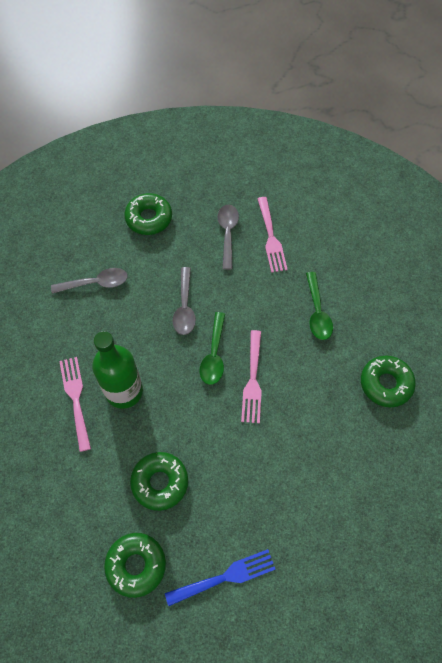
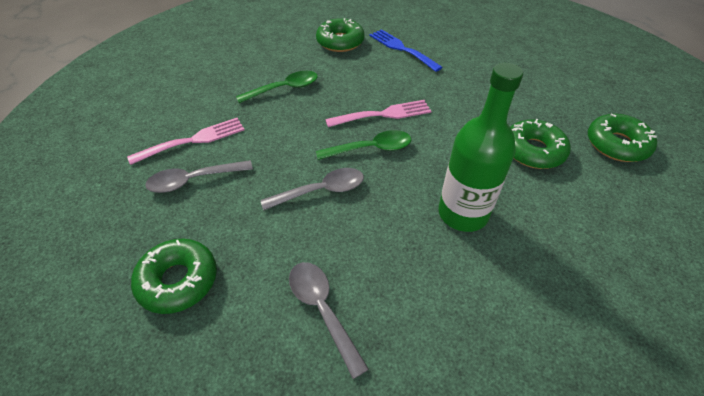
camera: 110 degrees left, 15 degrees down
pink fork [59,357,91,452] -> none
blue fork [165,549,276,606] -> blue fork moved to [370,29,443,72]

